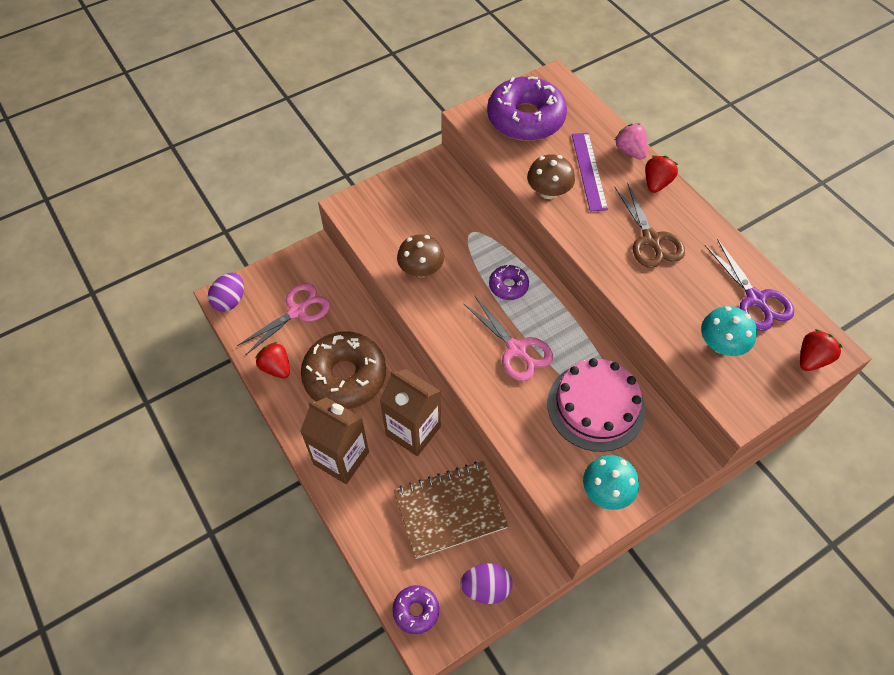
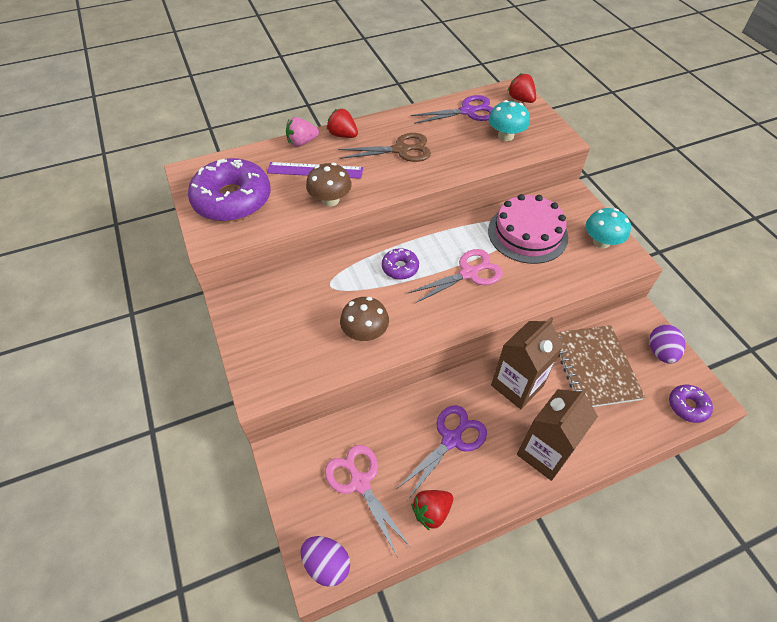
camera: 80 degrees left, 5 degrees down
brown donut [301,332,386,409] -> purple scissors [398,405,487,500]

